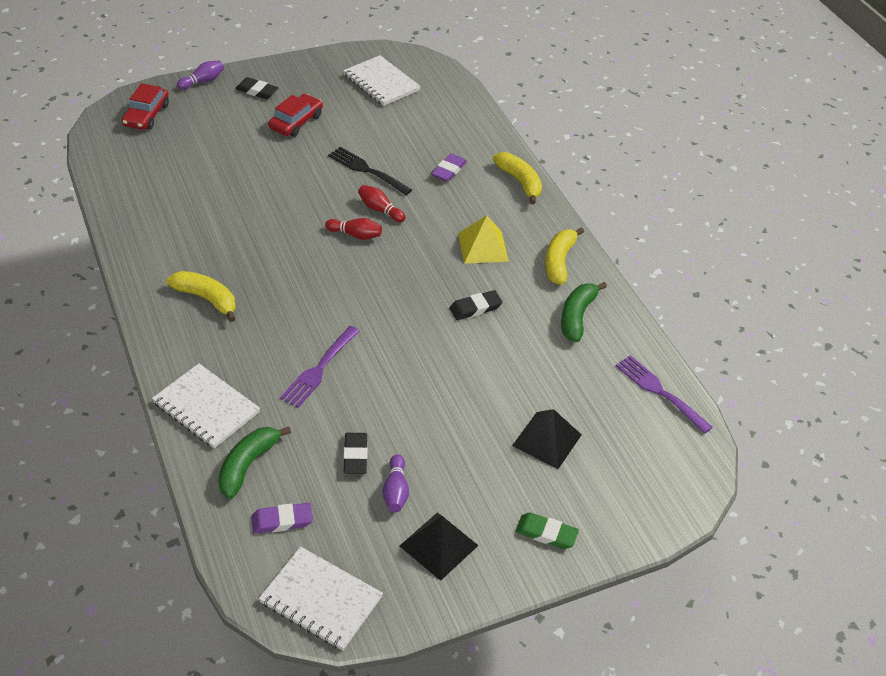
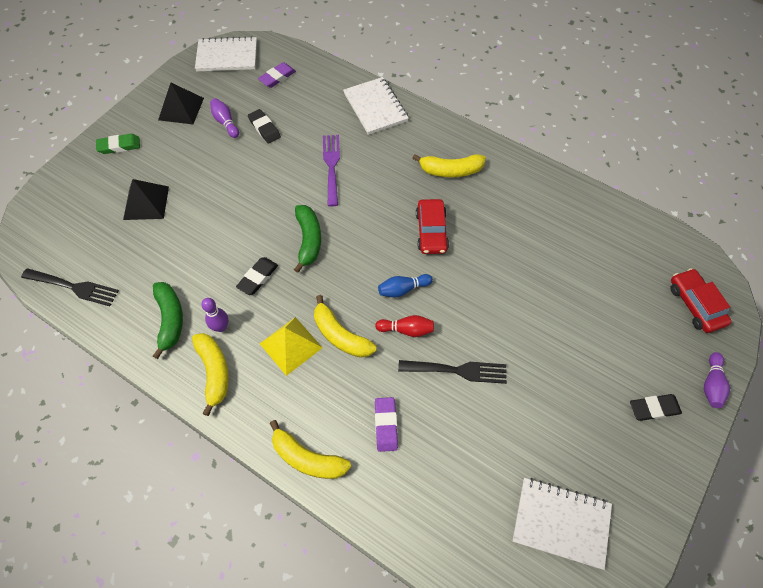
camera: 150 degrees right, 15 degrees up
white notebook [152,363,260,448] -> white notebook turned 60 degrees clockwise [343,77,409,135]
green banana [218,427,291,499] -> green banana moved to [294,205,321,273]
red car [268,94,323,137] -> red car moved to [416,199,449,254]
red bowling pin [325,218,382,240] -> blue bowling pin [378,274,433,297]
purple fork [616,355,713,434] -> black fork [21,268,119,306]
none -> purple bowling pin [201,298,228,332]
none -> yellow banana [314,295,376,358]

